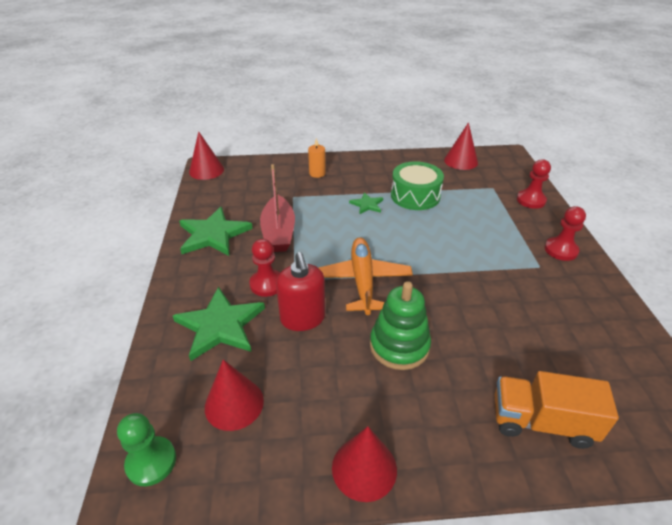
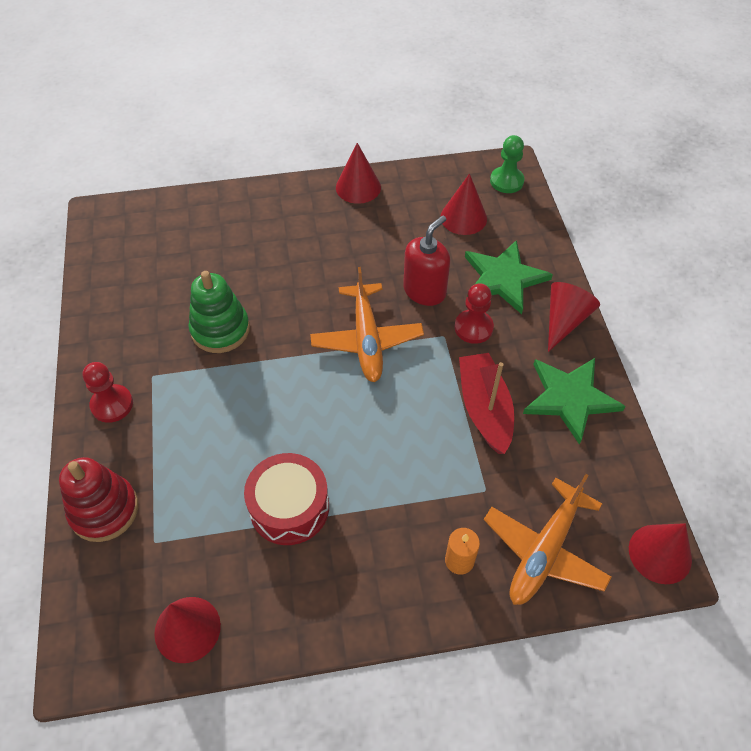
camera: 175 degrees right, 15 degrees up
red soap dispenser [276,252,325,331] -> red soap dispenser turned 60 degrees clockwise [403,215,450,306]
green star [349,192,383,214] -> none
green stacking toy [370,281,431,370] -> green stacking toy moved to [189,271,250,353]
green drum [391,161,444,210] -> red drum [244,453,329,545]
orange truck [494,371,619,449] -> none
red pawn [517,159,551,209] -> red stacking toy [59,457,138,542]
none -> orange plane [484,474,612,605]
none -> red cone [548,282,600,352]

